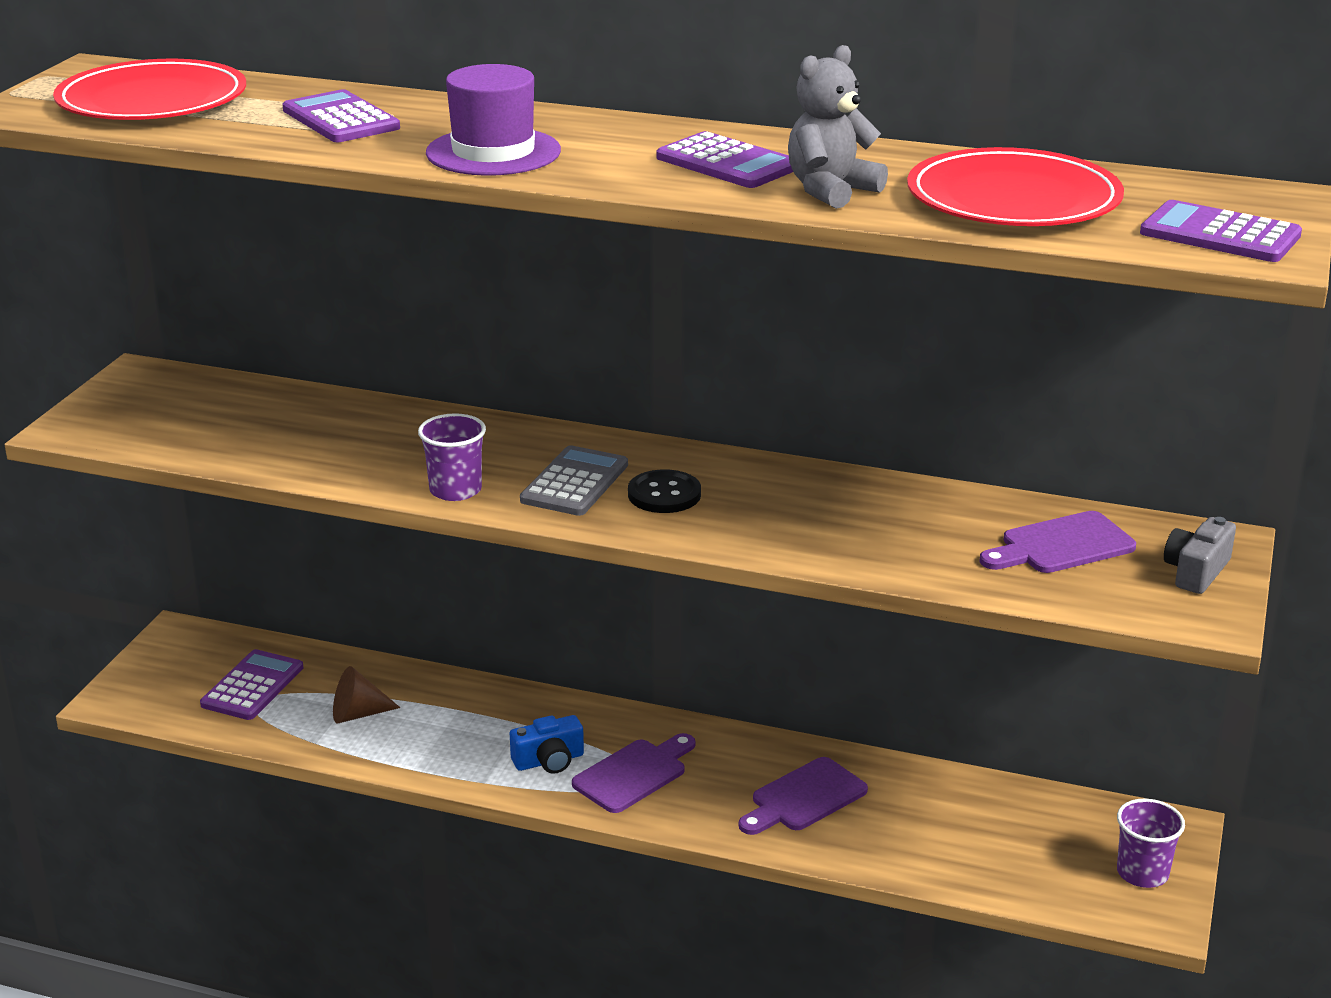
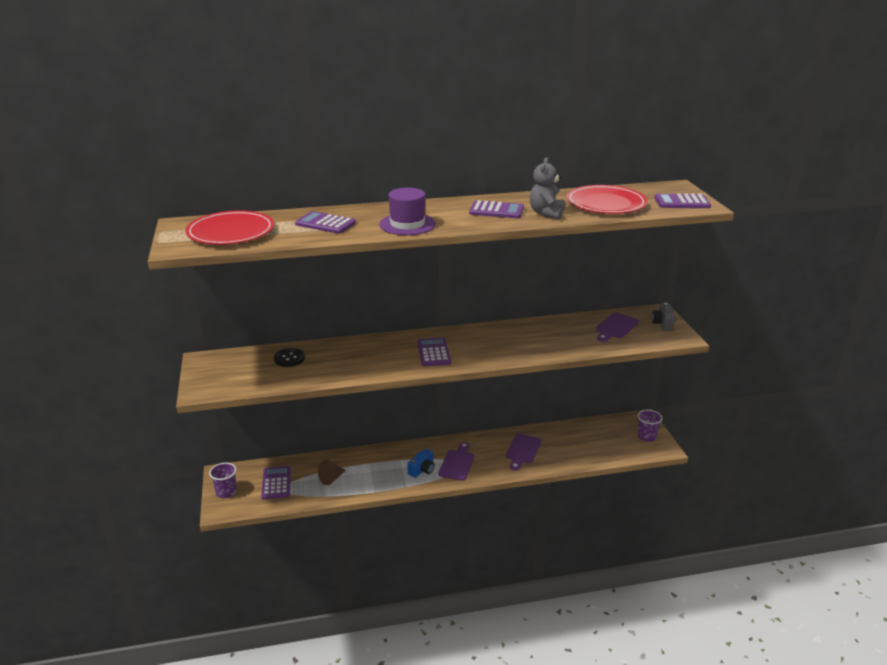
camera: 30 degrees left, 0 degrees up
purple cup [418,413,486,501] -> purple cup moved to [209,463,237,498]
grey calculator [520,445,628,516] -> purple calculator [417,338,451,366]
black button [628,469,701,513] -> black button moved to [274,348,305,367]

